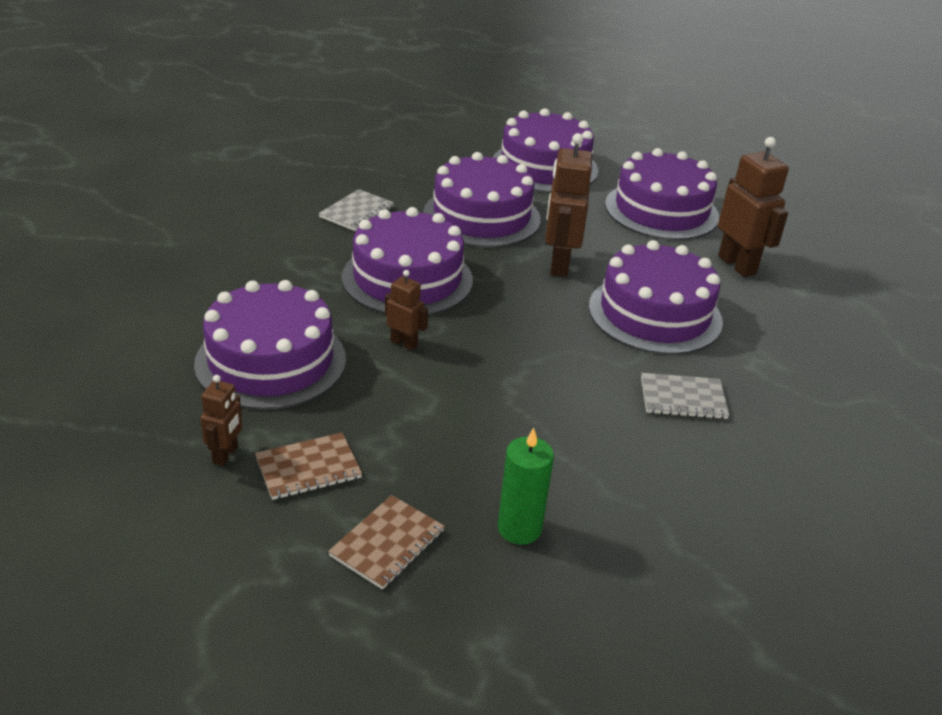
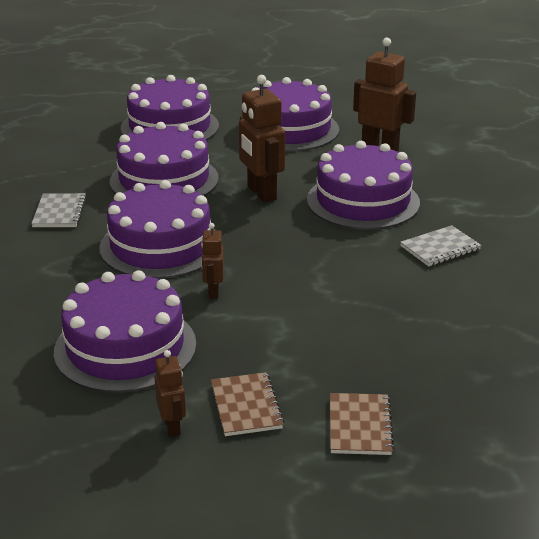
camera: 30 degrees left, 5 degrees down
brown notebook [255,433,362,500] -> brown notebook turned 45 degrees counterclockwise [211,372,284,436]
brown robot [385,270,428,351] -> brown robot turned 90 degrees counterclockwise [201,223,224,299]
green candle [498,428,554,545] -> none

